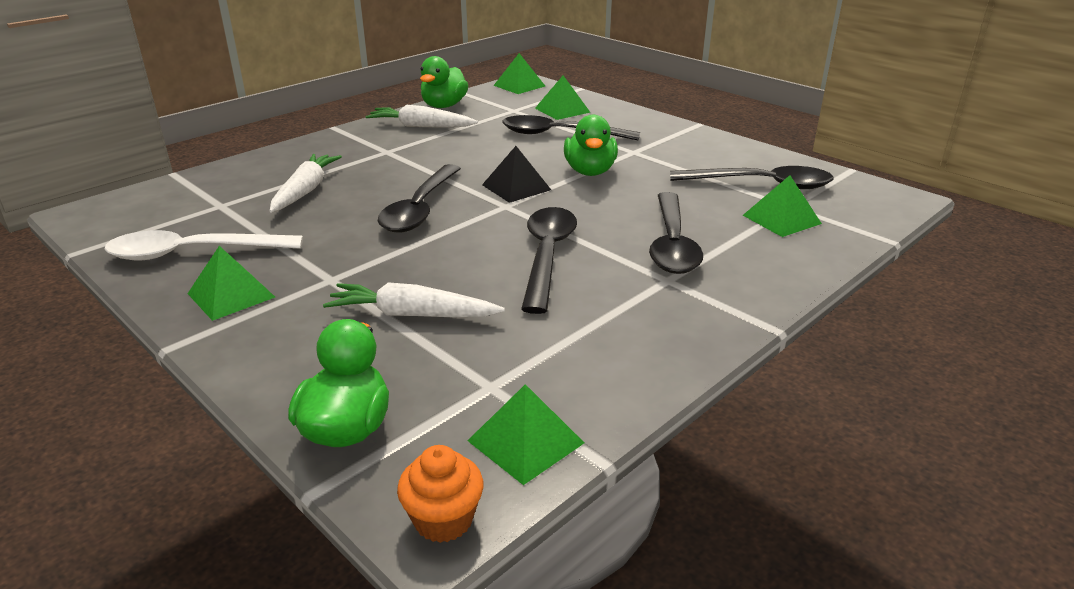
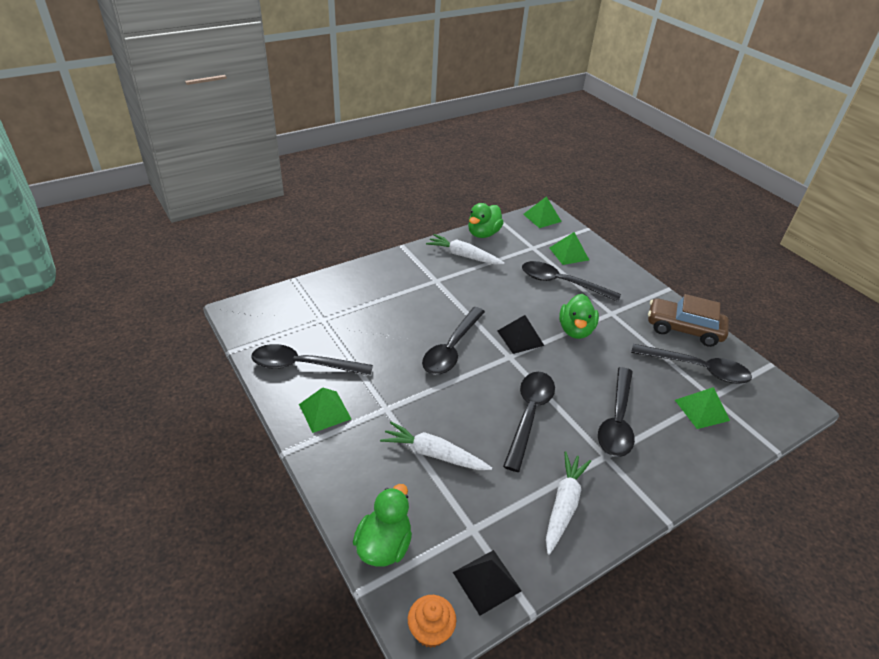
camera: 10 degrees right, 10 degrees up
white spoon [104,230,303,261] -> black spoon [251,344,373,376]
white carrot [270,154,342,213] -> white carrot moved to [546,451,591,555]
green pyramid [467,384,584,485] -> black pyramid [453,550,522,616]
none -> brown car [648,294,729,347]

